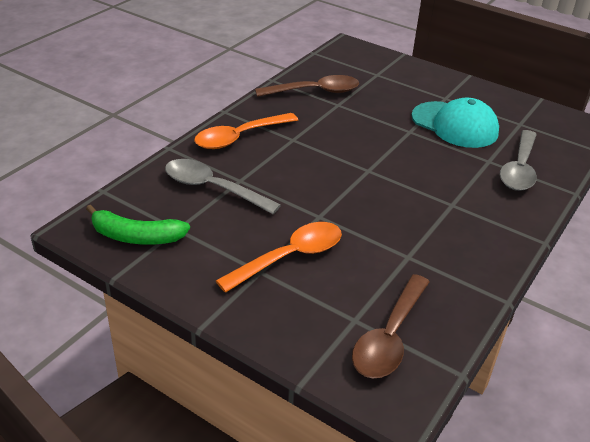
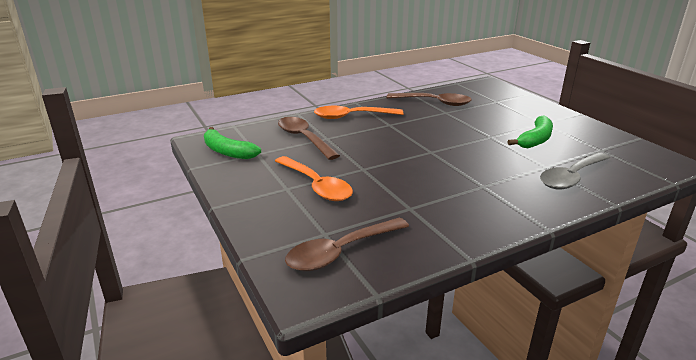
camera: 30 degrees right, 10 degrees down
grey spoon [165,159,281,214] -> brown spoon [278,117,340,160]
orange spoon [216,222,342,293] -> orange spoon turned 60 degrees clockwise [275,156,353,201]
turquoise cap [411,98,499,148] -> green banana [507,115,553,148]

